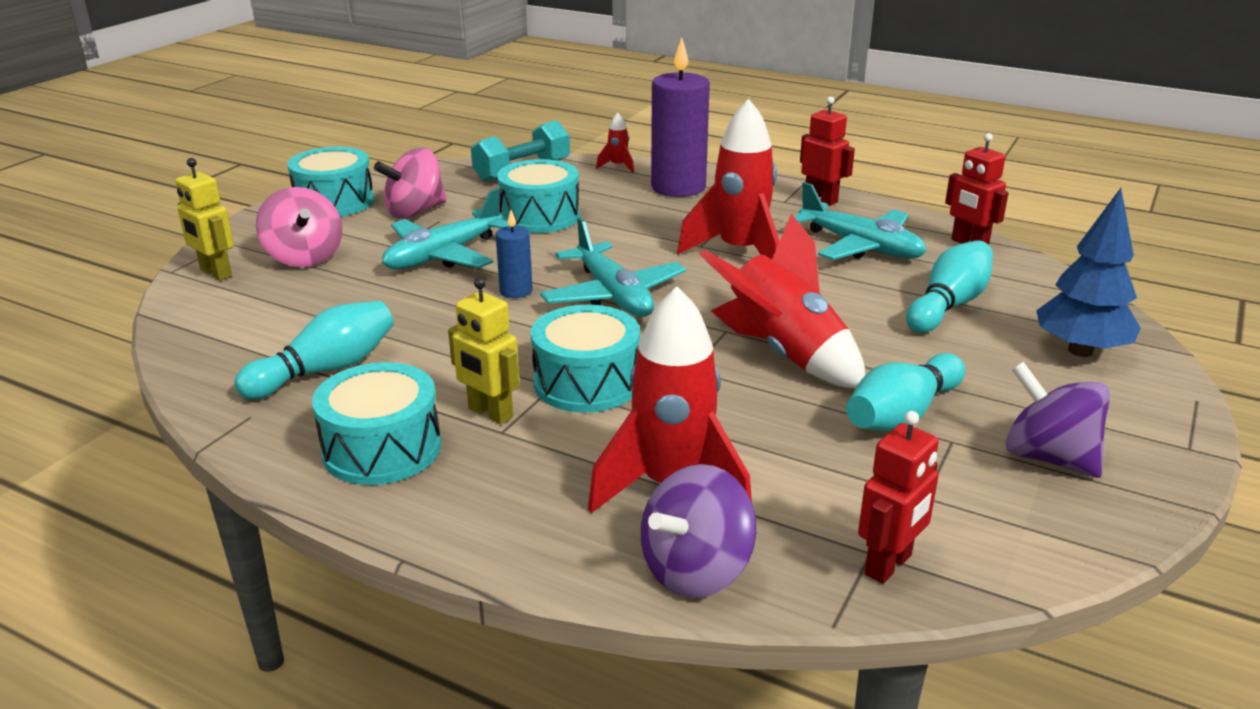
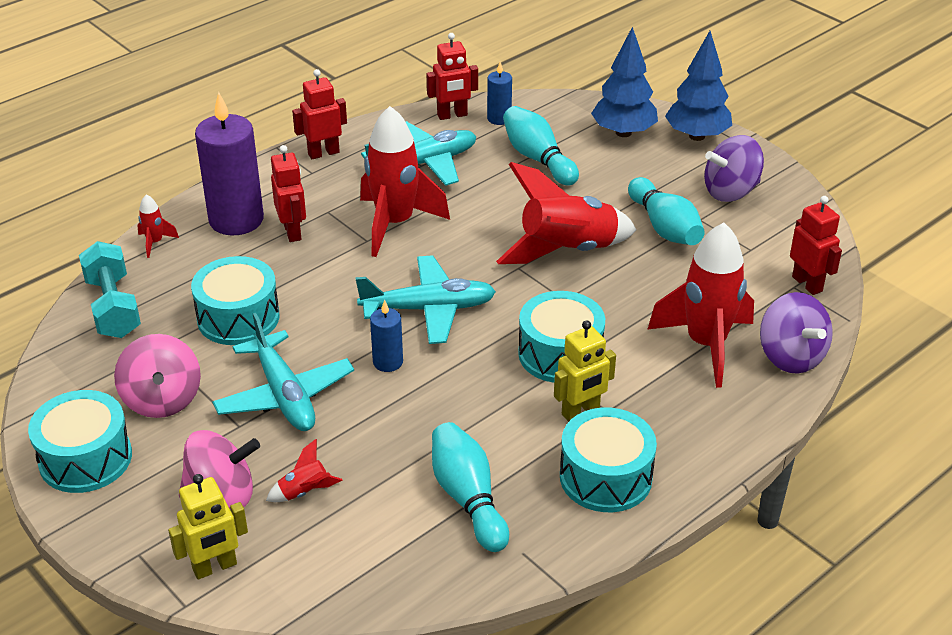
camera: 70 degrees left, 10 degrees up
none -> red rocket [266,439,343,502]
none -> red robot [271,145,306,242]
none -> blue candle [487,62,512,125]
none -> blue tree [665,31,732,141]

